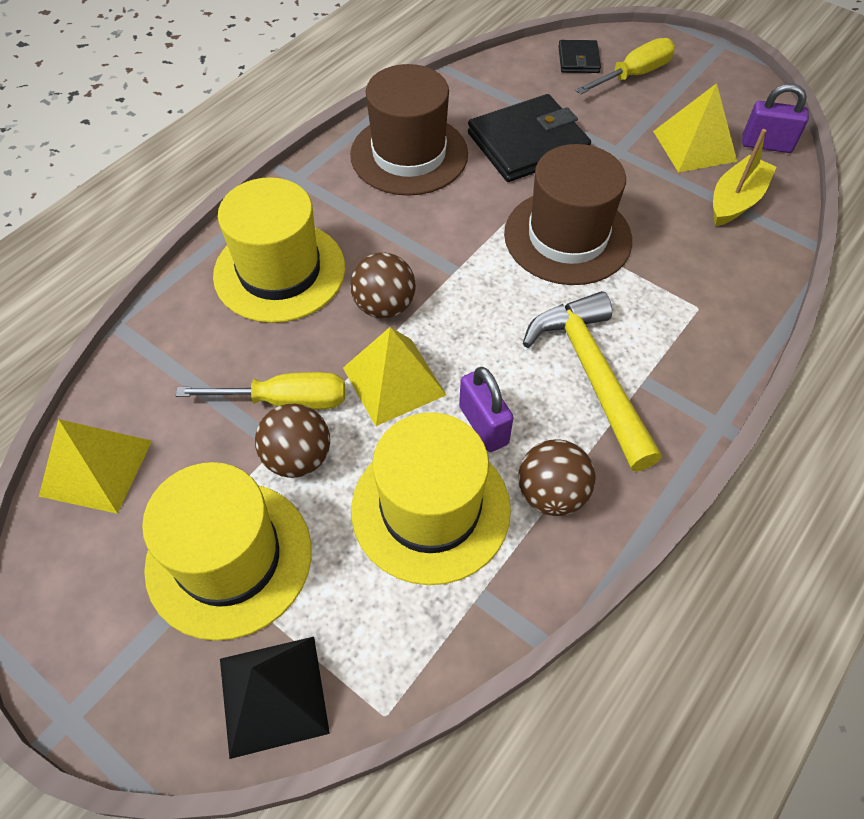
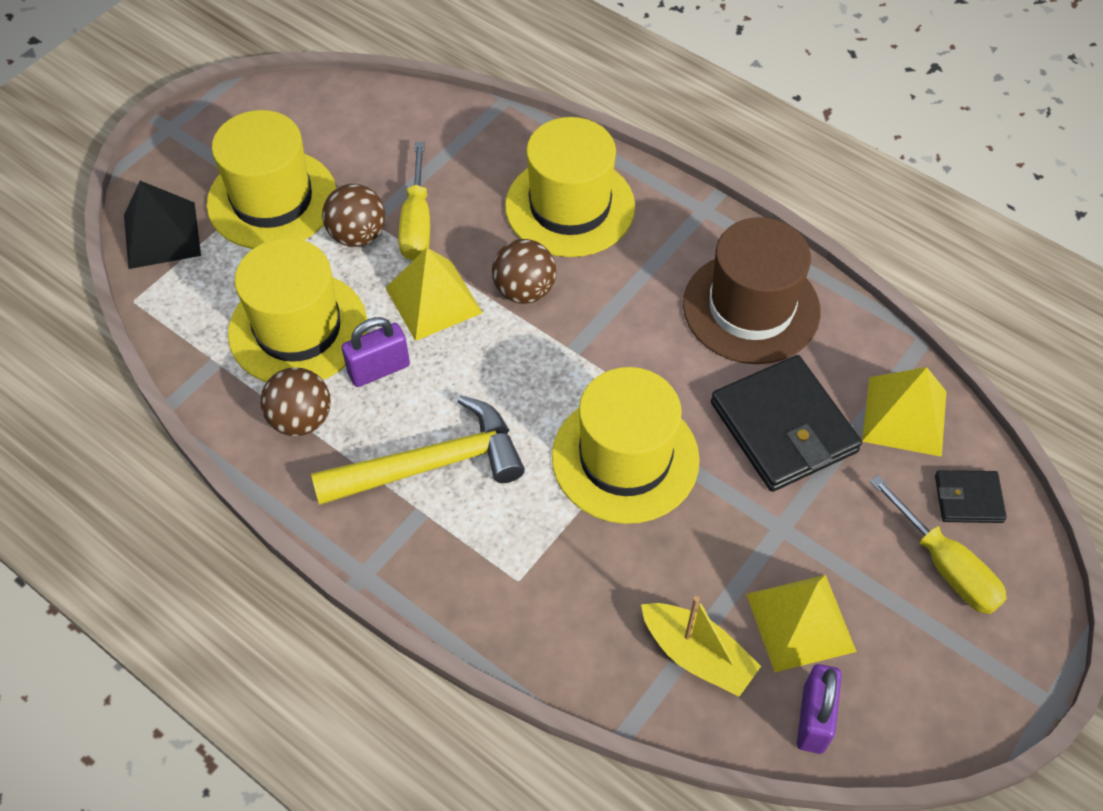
camera: 90 degrees right, 0 degrees up
yellow pyramid [39,419,152,514] -> yellow pyramid moved to [862,367,947,457]
brown hat [504,144,632,285] -> yellow hat [552,367,700,524]

